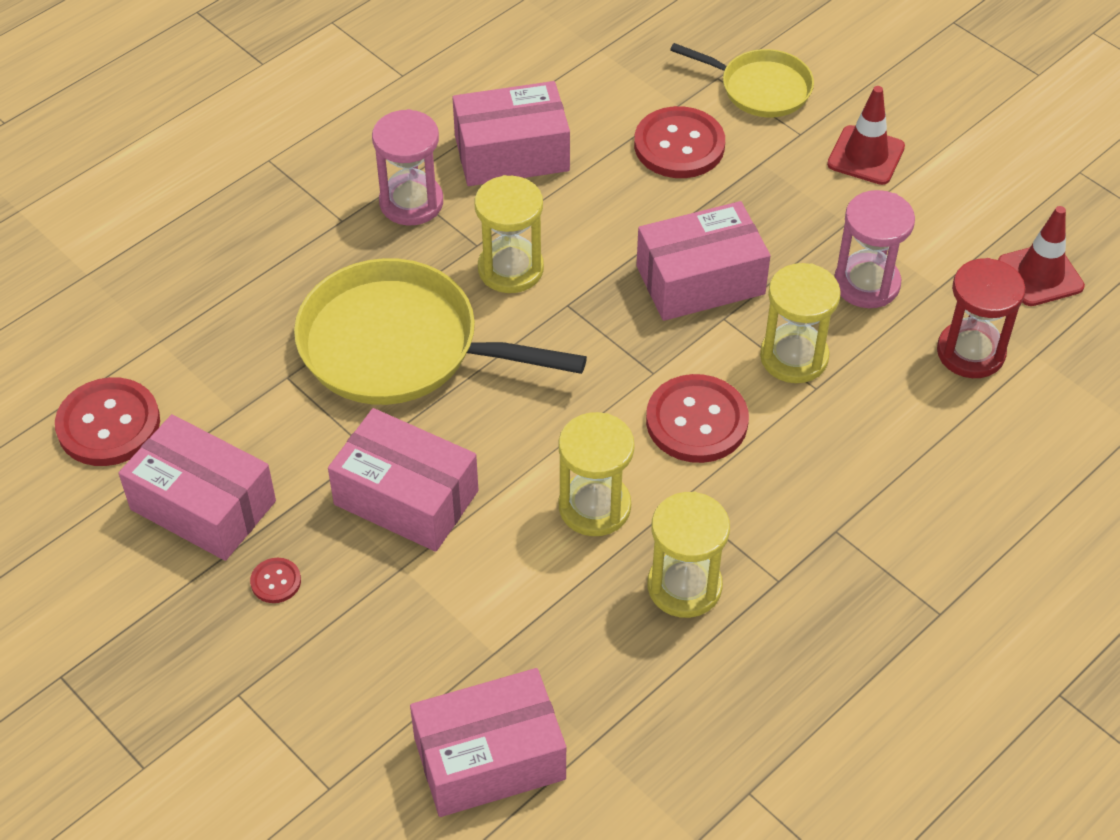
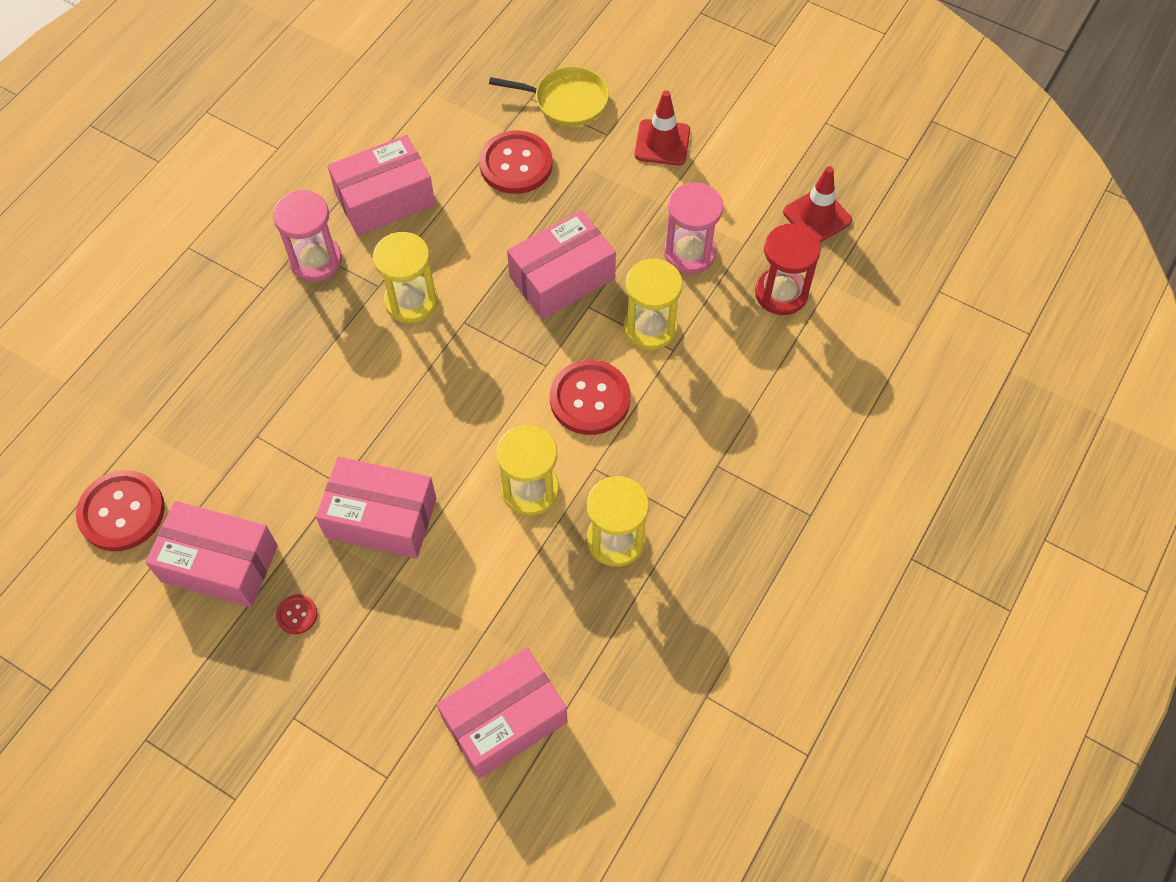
camera: 15 degrees left, 10 degrees up
yellow pan [294,258,587,405] -> none

